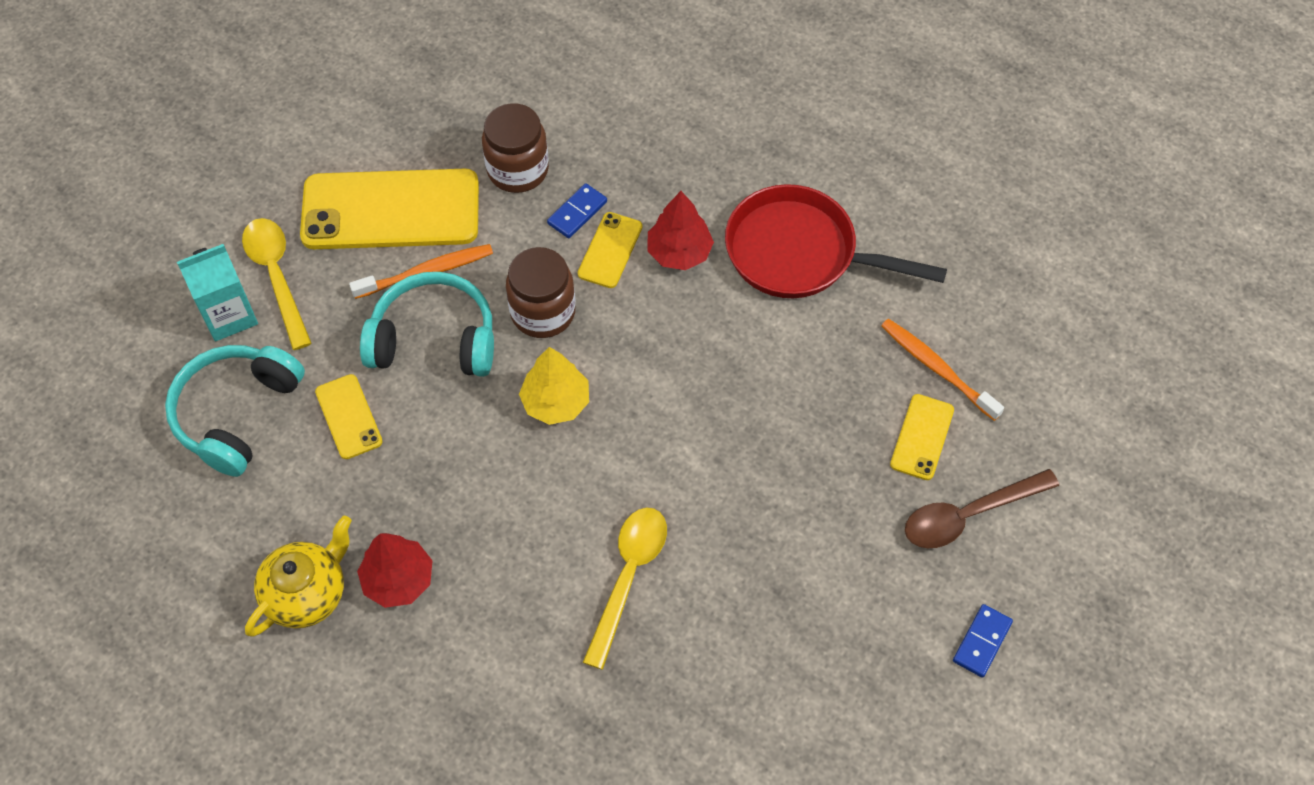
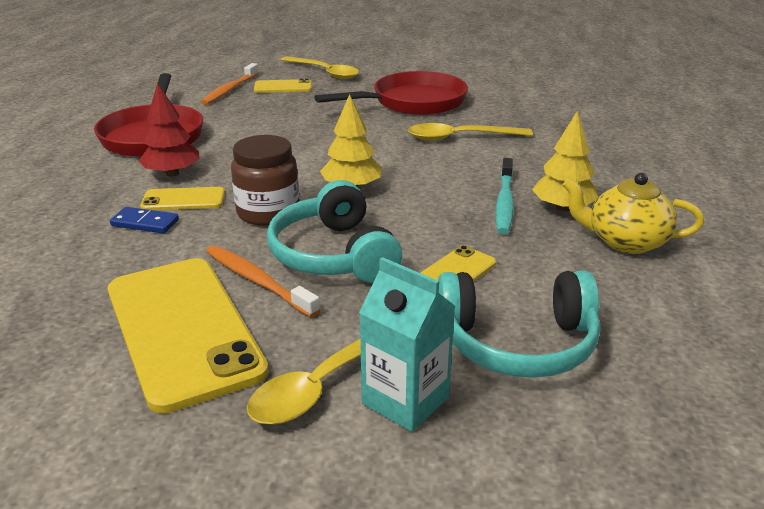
camera: 115 degrees left, 30 degrees down
red tree [357,533,433,608] -> yellow tree [532,110,598,212]
brown jar [482,103,549,193] -> none
brown spoon [905,469,1059,548] -> yellow spoon [281,56,359,79]
blue domino [953,604,1013,678] -> none
none -> red pan [315,71,468,115]
none -> turquoise toothbrush [496,158,514,234]

